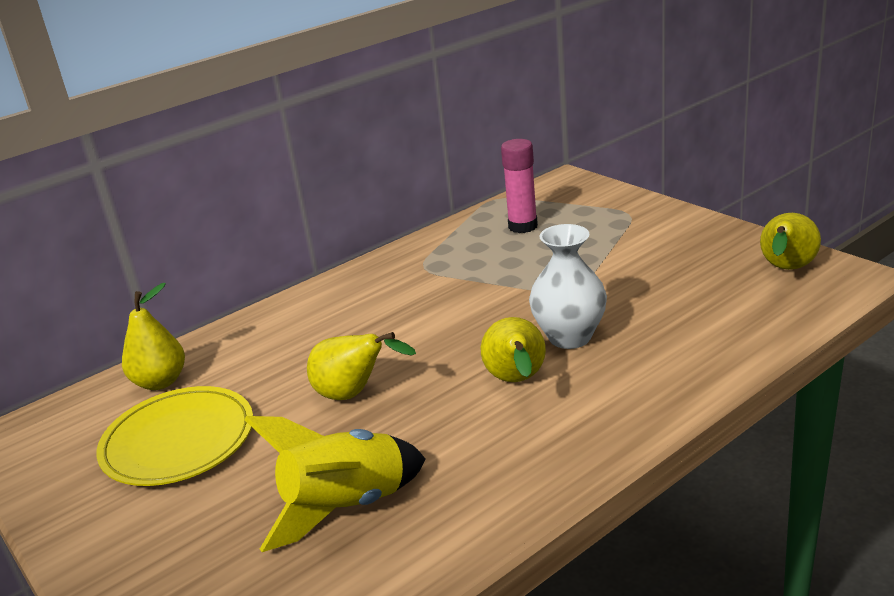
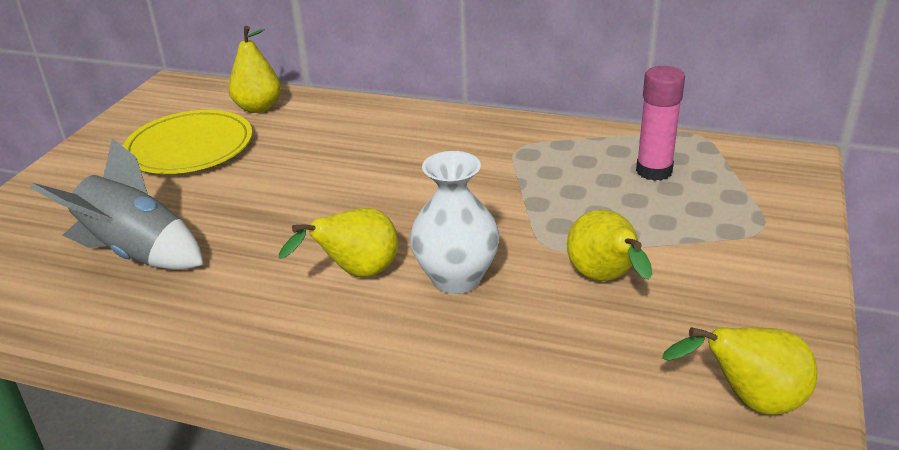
camera: 55 degrees right, 5 degrees up
yellow rocket [244,416,425,552] -> grey rocket [30,138,204,270]
yellow pear [307,332,416,400] -> yellow pear moved to [567,209,652,281]

